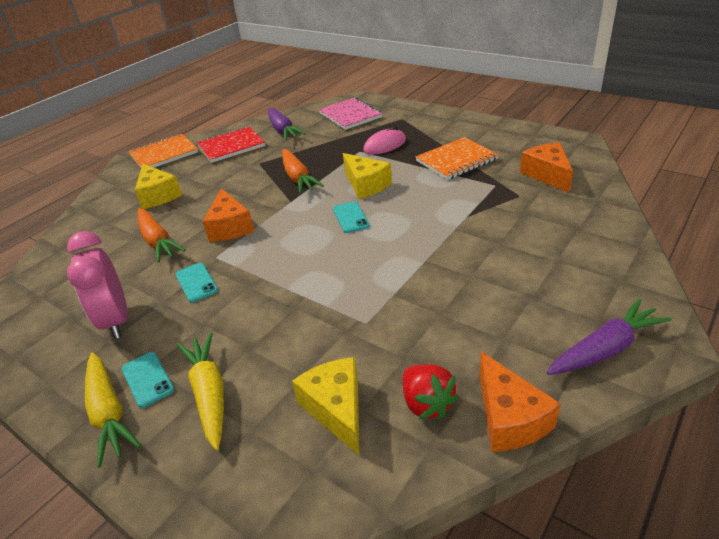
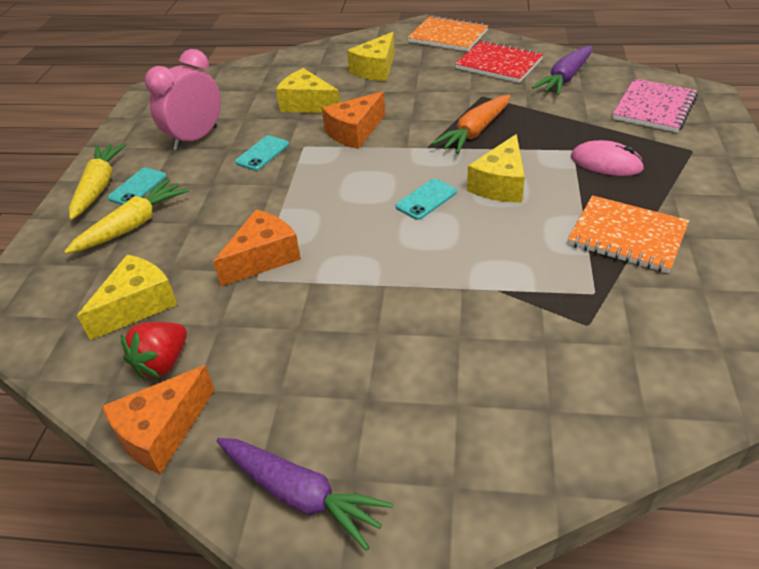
camera: 60 degrees right, 5 degrees up
yellow carrot [85,353,141,468] -> yellow carrot turned 150 degrees clockwise [69,144,126,220]
orange carrot [138,208,186,263] -> yellow cheese [276,68,340,113]
orange cheese [520,142,573,193] -> orange cheese moved to [213,210,301,286]

